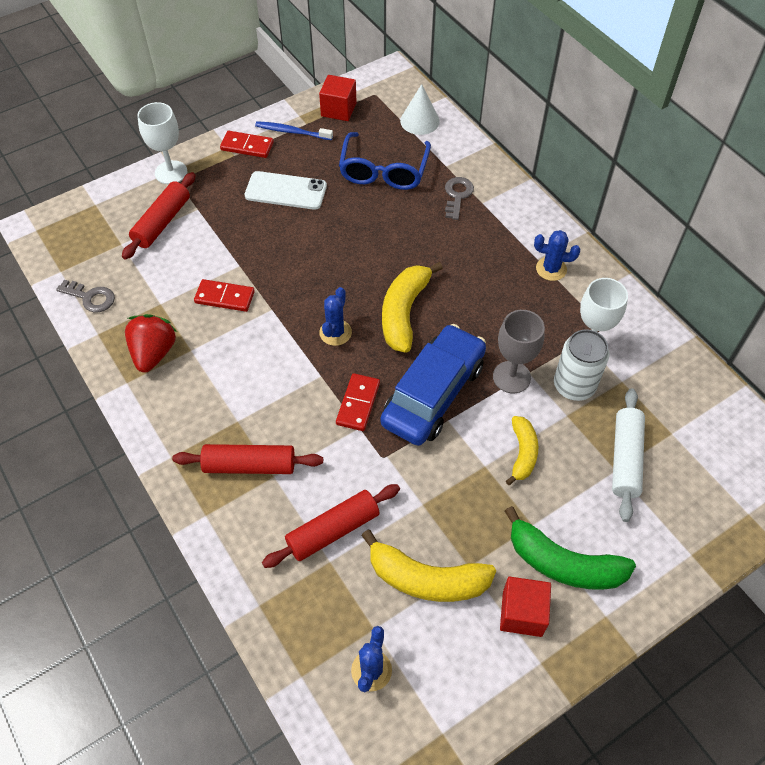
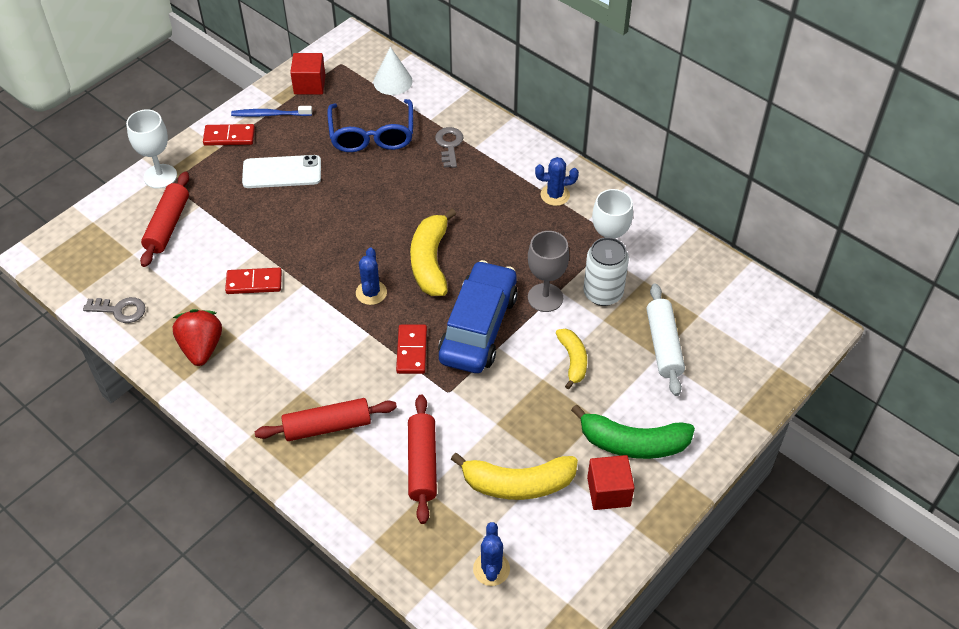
camera: 15 degrees left, 5 degrees down
red rolling pin [262,484,400,568] -> red rolling pin turned 45 degrees counterclockwise [408,395,437,524]

